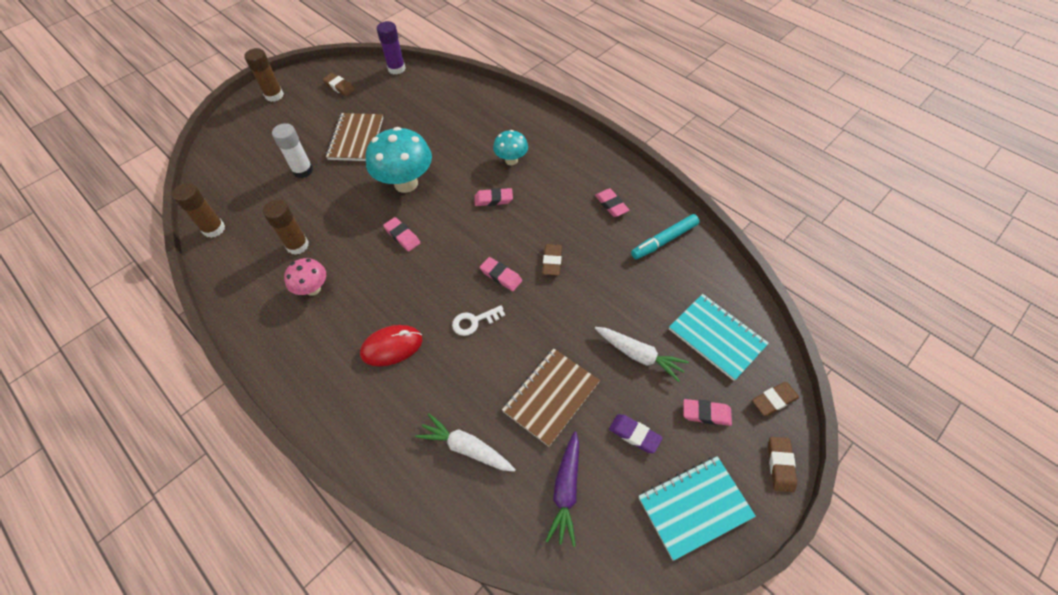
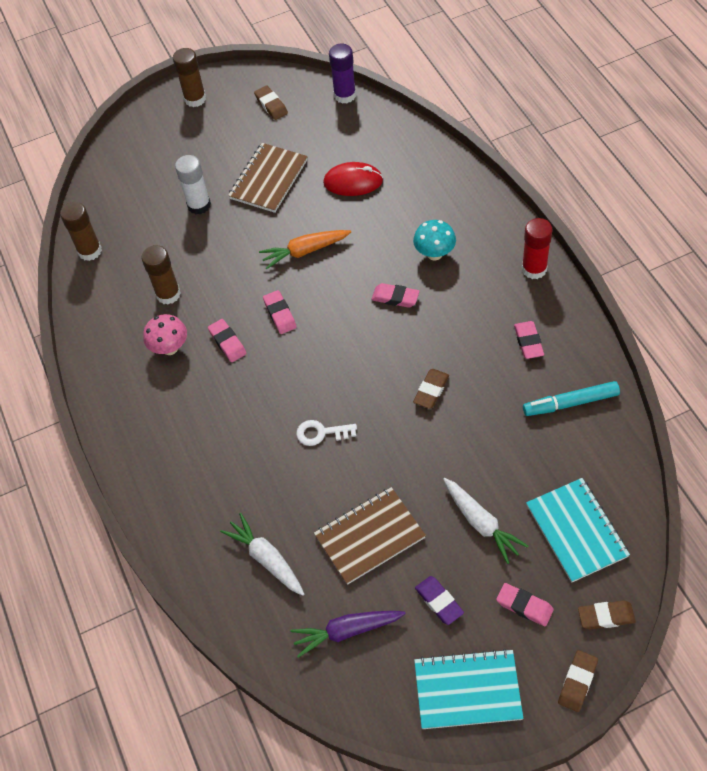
camera: 25 degrees right, 0 degrees up
red mouse [360,325,423,366] -> red mouse moved to [323,162,383,196]
turquoise mushroom [366,127,432,193] -> orange carrot [259,230,351,269]
pink eraser [480,257,522,291] -> pink eraser moved to [208,319,246,362]
purple carrot [545,431,579,547] -> purple carrot turned 45 degrees clockwise [290,611,406,658]
none -> red glue stick [522,218,553,279]

